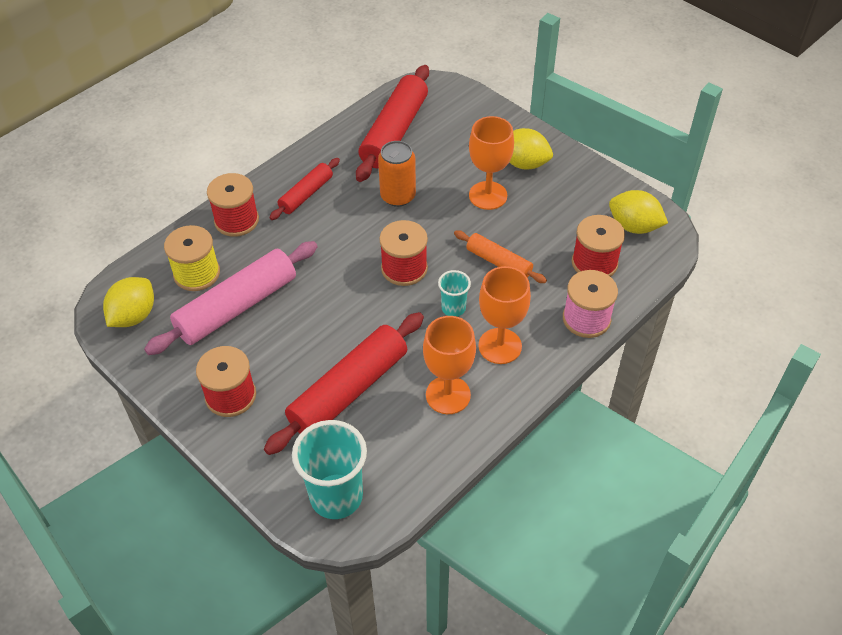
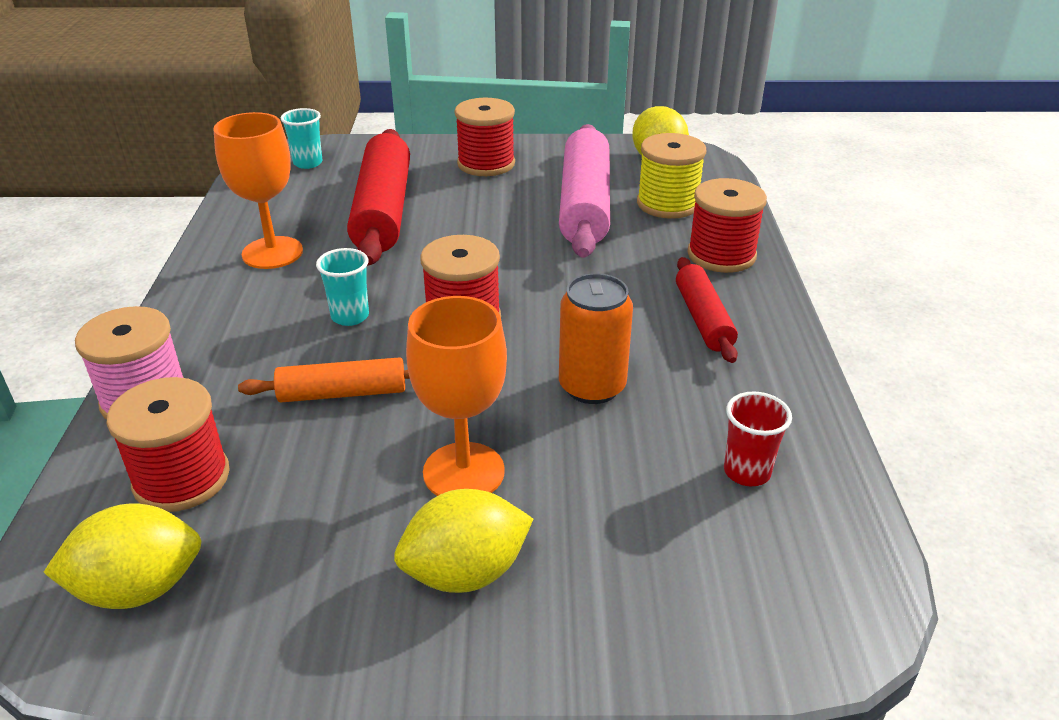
camera: 135 degrees right, 15 degrees down
turquoise cup [292,420,367,519] -> turquoise cup [281,108,323,169], size x0.52
red rolling pin [356,65,429,182] -> red cup [724,391,792,486]
orange goblet [478,266,531,364] -> none

